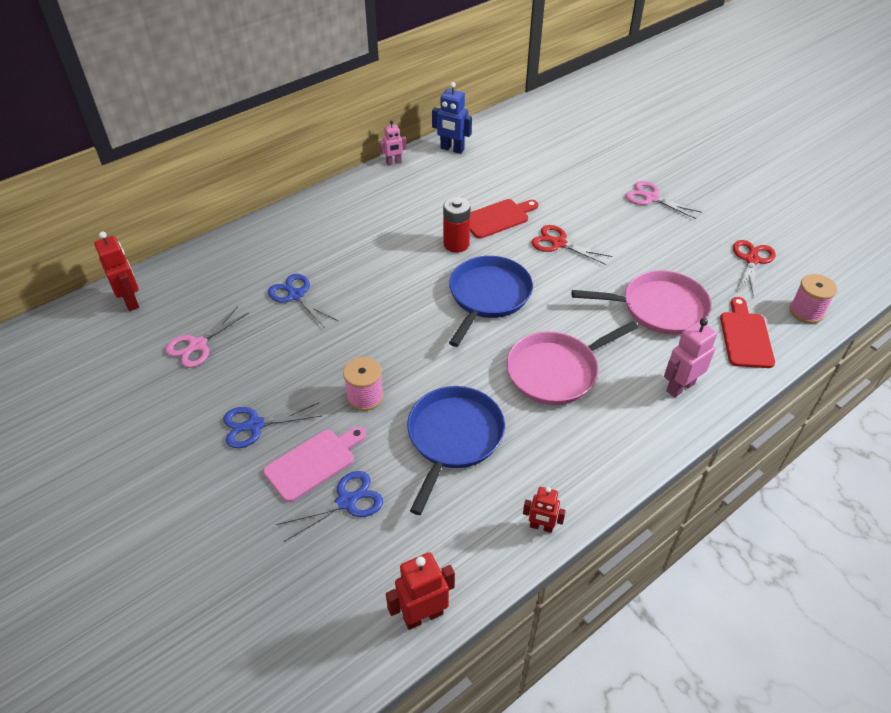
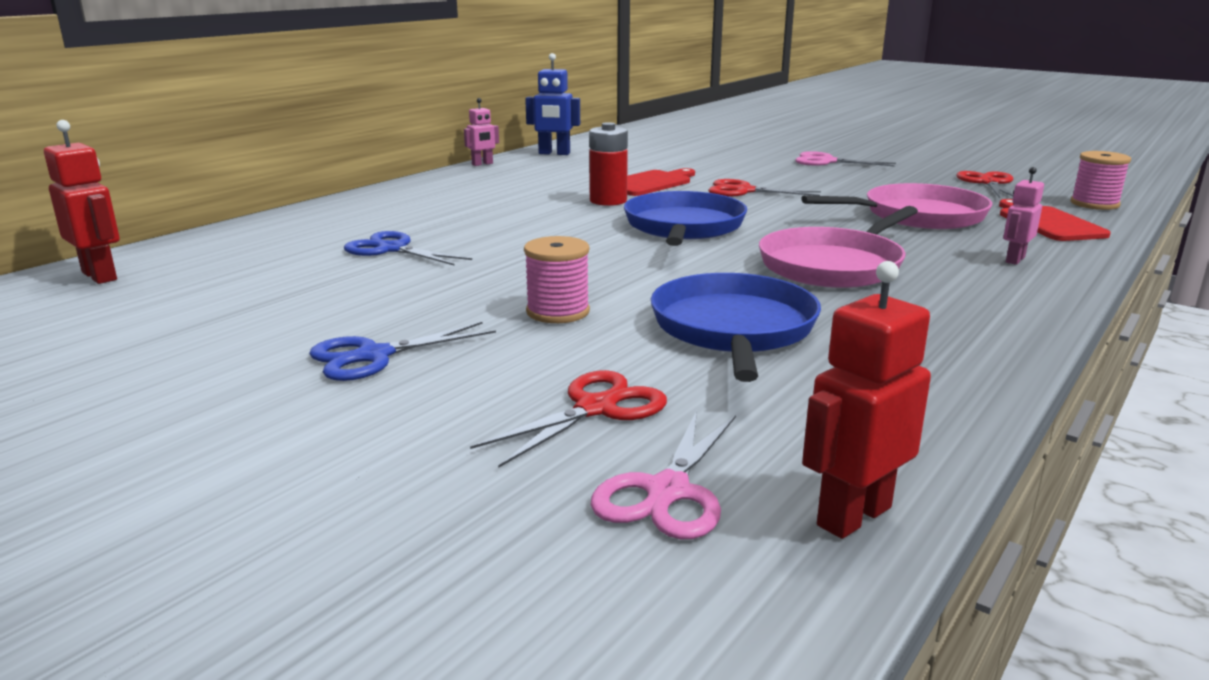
camera: 15 degrees left, 25 degrees down
pink scissors [166,306,249,368] -> pink scissors moved to [591,411,736,539]
pink cutting board [263,426,366,502] -> none
blue scissors [276,471,383,542] -> red scissors [470,370,667,468]
red robot [523,487,566,533] -> none
pink robot [664,318,717,398] -> pink robot [1003,167,1044,265], size x0.64

